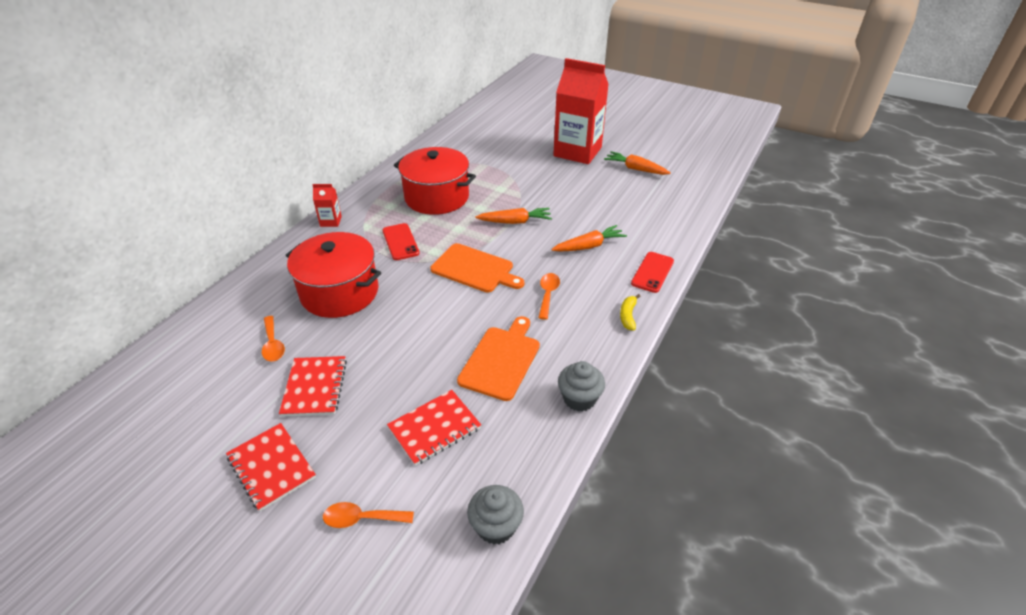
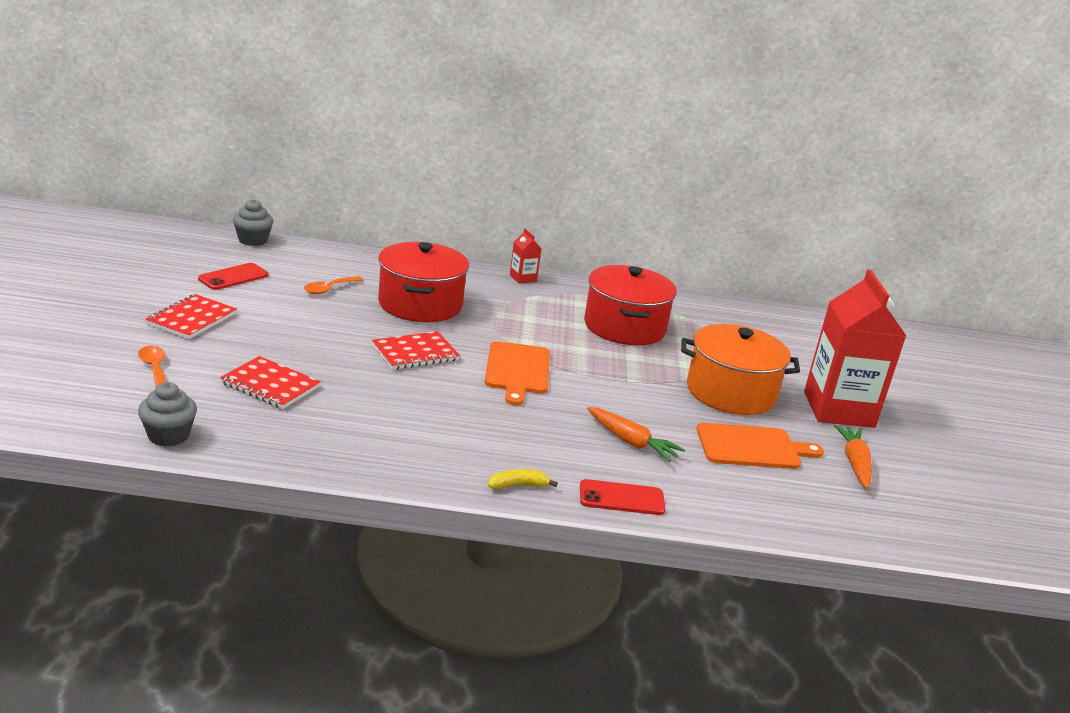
camera: 60 degrees right, 15 degrees down
red notebook [279,356,347,417] -> red notebook moved to [372,331,460,370]
red phone [382,223,420,260] -> red phone moved to [198,263,268,290]
orange cutting board [457,316,540,401] -> orange cutting board moved to [696,423,824,469]
orange carrot [475,208,552,224] -> none
orange spoon [538,273,560,320] -> none
grey cupcake [558,361,605,412] -> grey cupcake moved to [233,199,273,246]
none -> orange pot [681,324,800,415]

